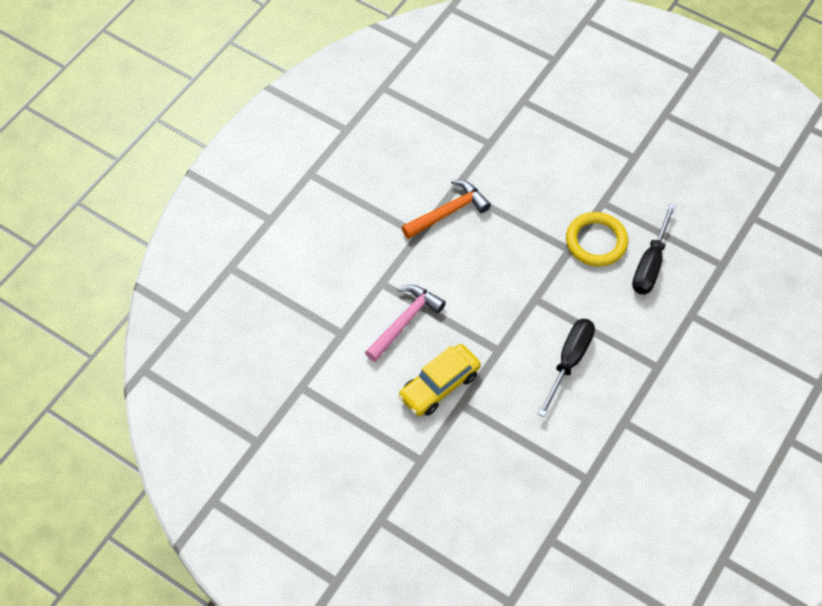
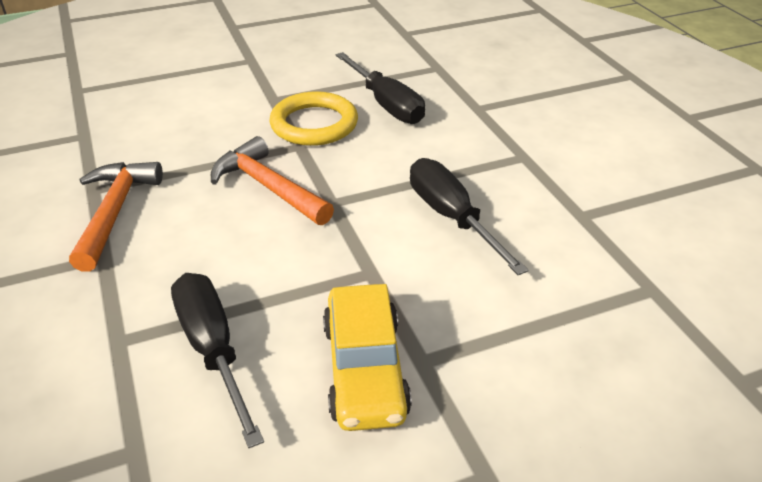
camera: 55 degrees left, 20 degrees down
pink hammer [365,285,446,362] -> black screwdriver [171,273,264,448]
none -> orange hammer [211,136,334,225]

